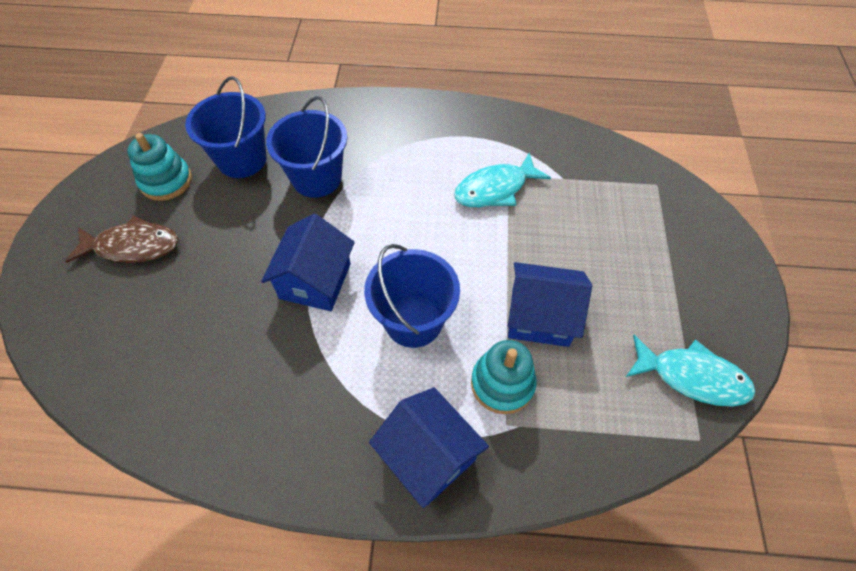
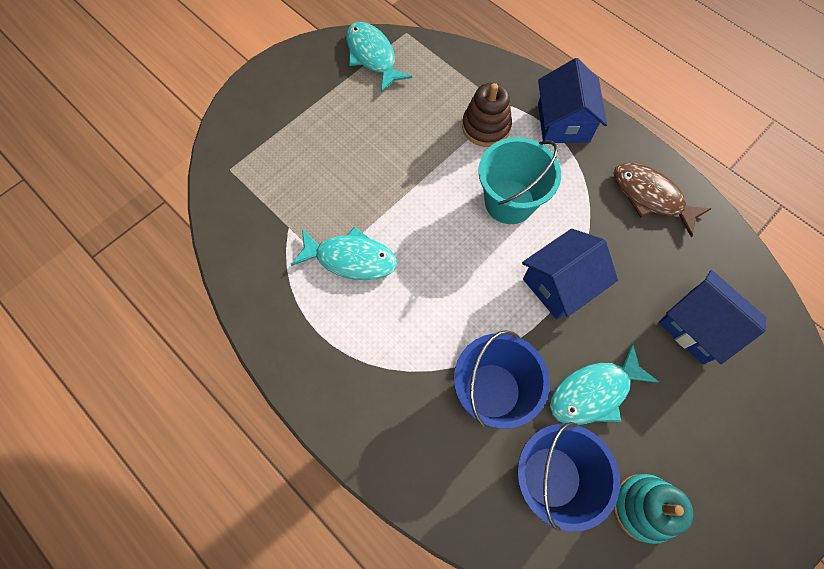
camera: 140 degrees left, 10 degrees up
brown fish [65,216,178,263] -> brown fish moved to [613,163,712,237]
blue bucket [364,244,460,348] -> turquoise bucket [478,137,561,224]
turquoise stacking toy [471,340,537,414] -> brown stacking toy [462,83,512,147]
blue house [508,262,592,347] -> blue house moved to [659,270,766,364]
none -> turquoise fish [550,343,659,425]

